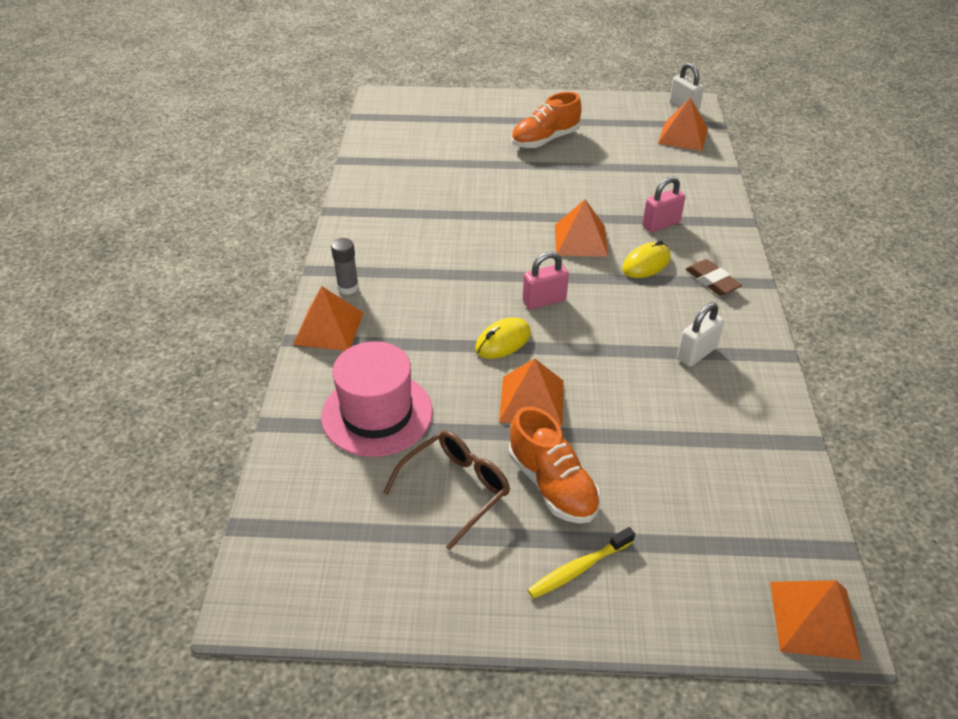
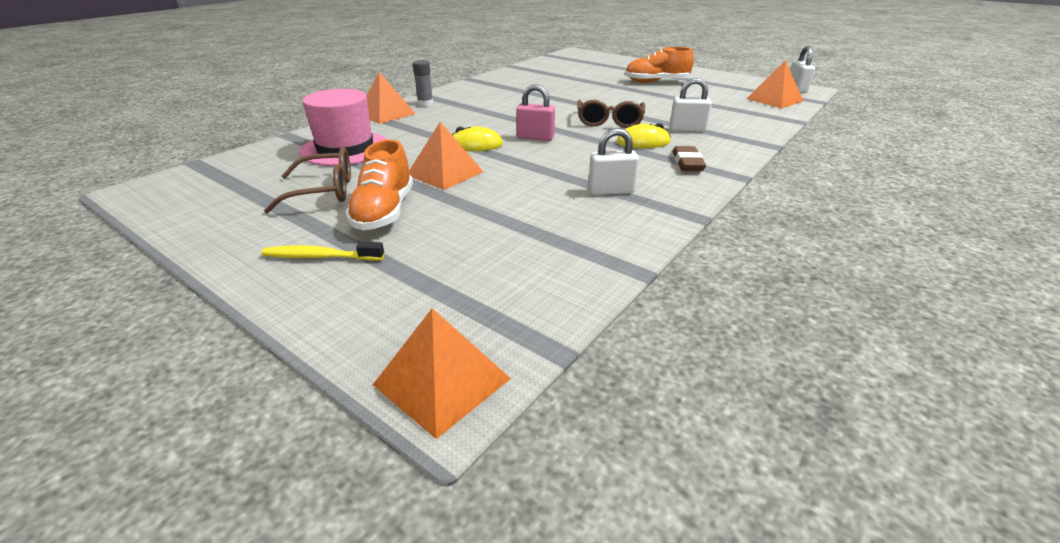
camera: 35 degrees right, 10 degrees down
orange pyramid [555,199,608,257] -> brown glasses [577,100,645,128]
pink padlock [642,176,685,232] -> white padlock [670,78,712,132]

